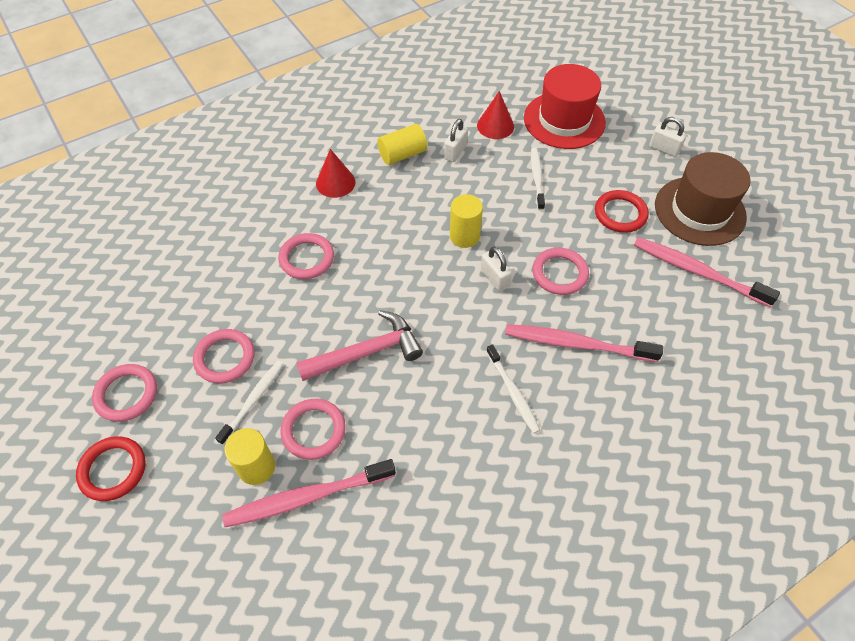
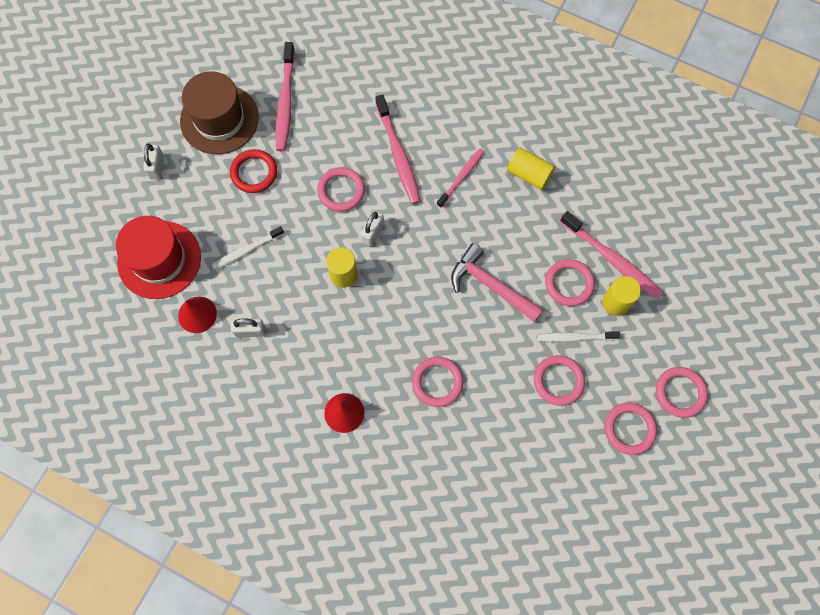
camera: 120 degrees left, 15 degrees up
red ring [76,436,146,501] -> pink ring [656,367,708,418]
yellow cylinder [377,124,427,165] -> yellow cylinder moved to [507,148,555,190]
white toothbrush [486,344,540,434] -> pink toothbrush [437,148,485,208]

